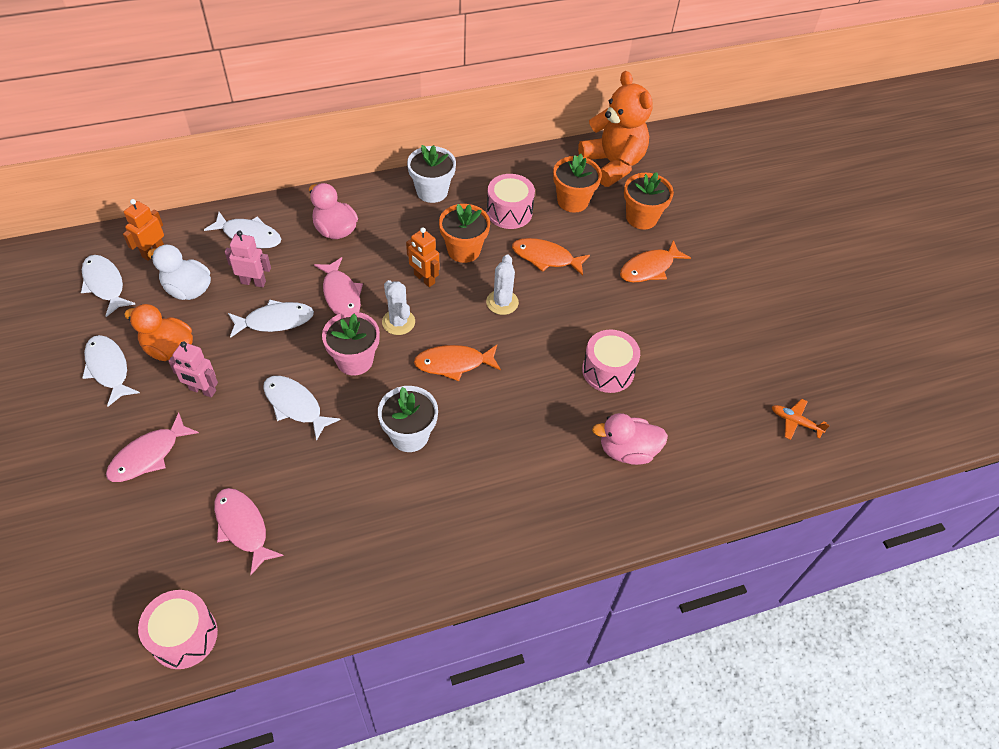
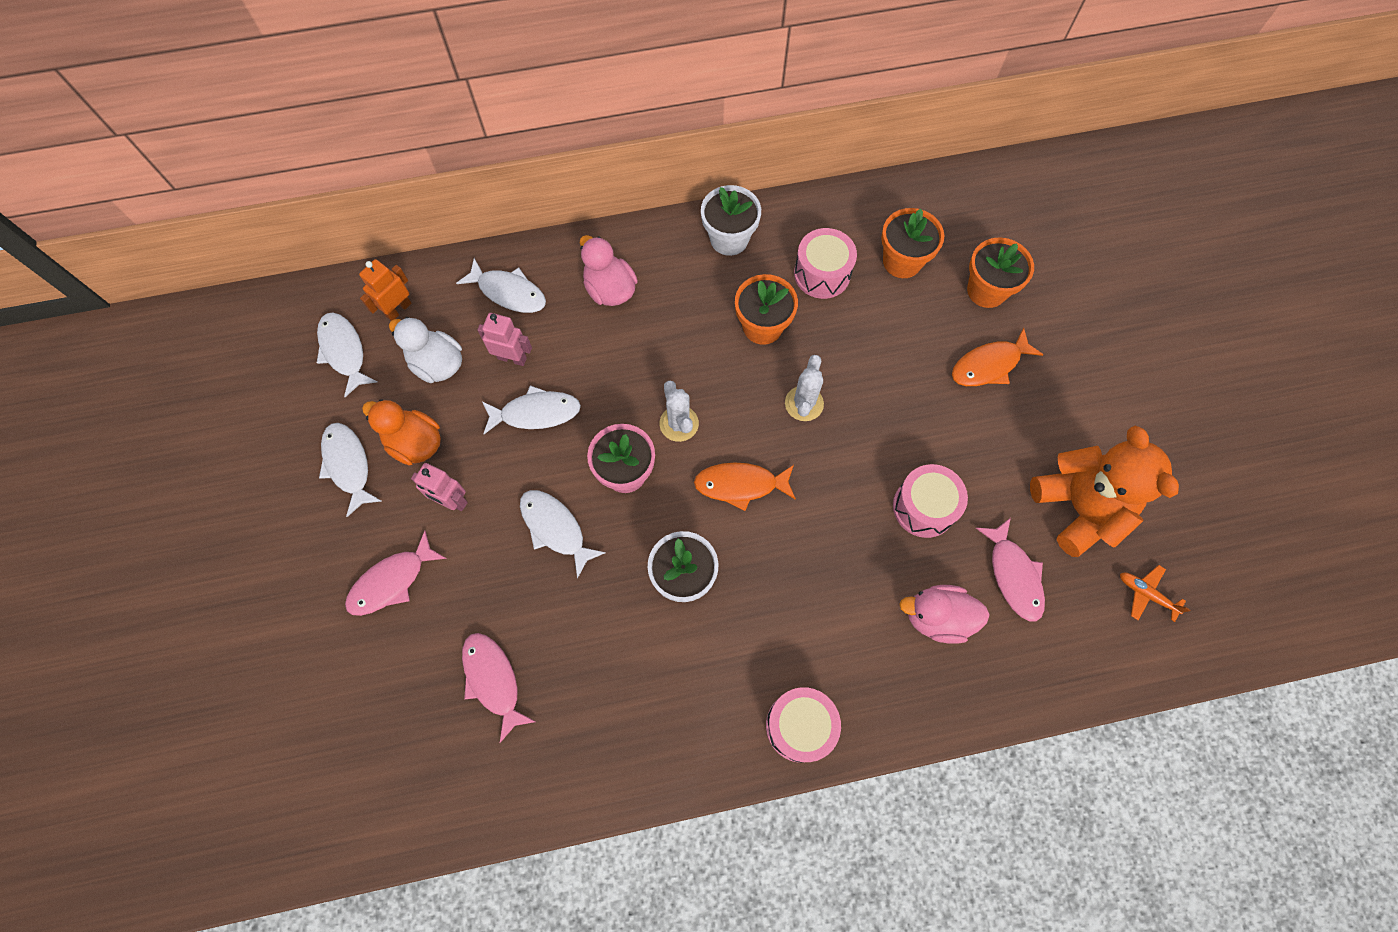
camera: 10 degrees right, 15 degrees up
pink drum [138,590,218,669] -> pink drum moved to [766,687,841,763]
pink fish [314,257,363,315] -> pink fish moved to [976,518,1045,622]
orange robot [406,227,439,287] -> none
orange fish [512,238,590,276] -> none
orange teddy bear [578,71,653,187] -> orange teddy bear moved to [1030,426,1179,557]

